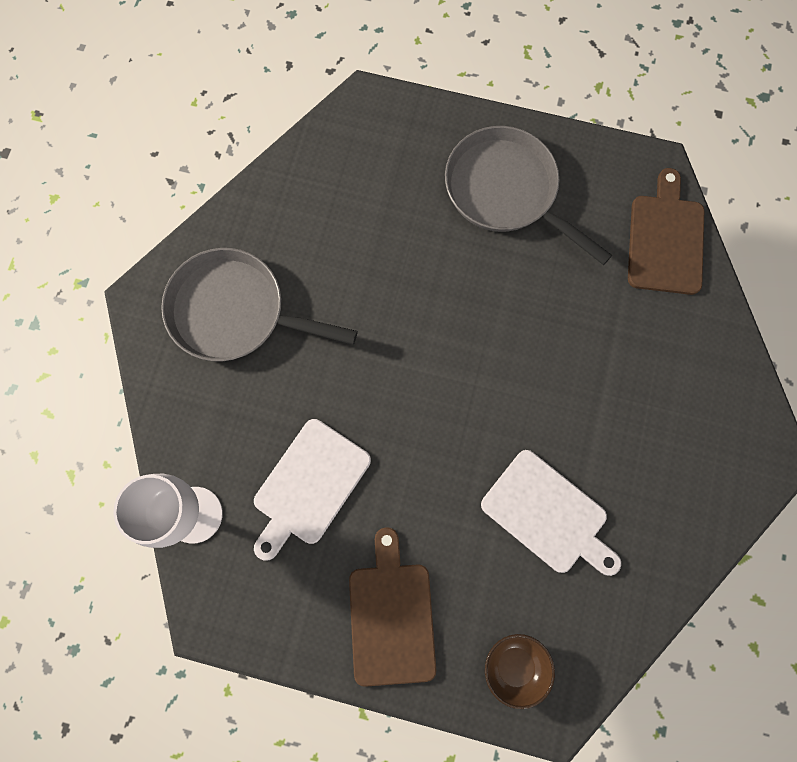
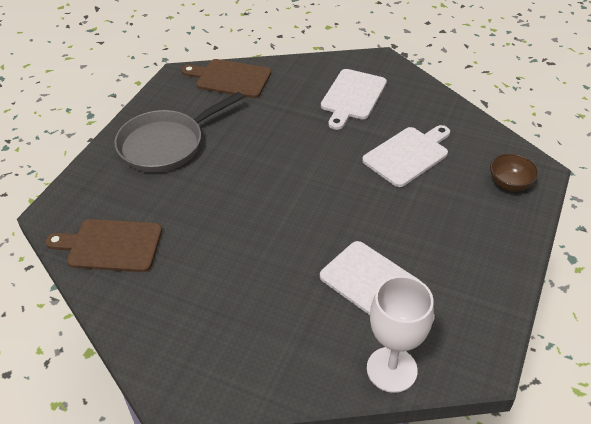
camera: 80 degrees left, 30 degrees down
grey pan [161,248,357,361] -> none
brown cutting board [349,527,436,687] -> brown cutting board moved to [45,219,162,272]
none -> white cutting board [321,69,387,130]

